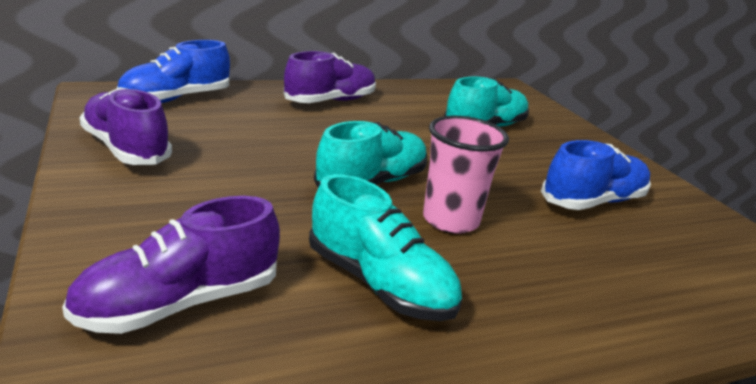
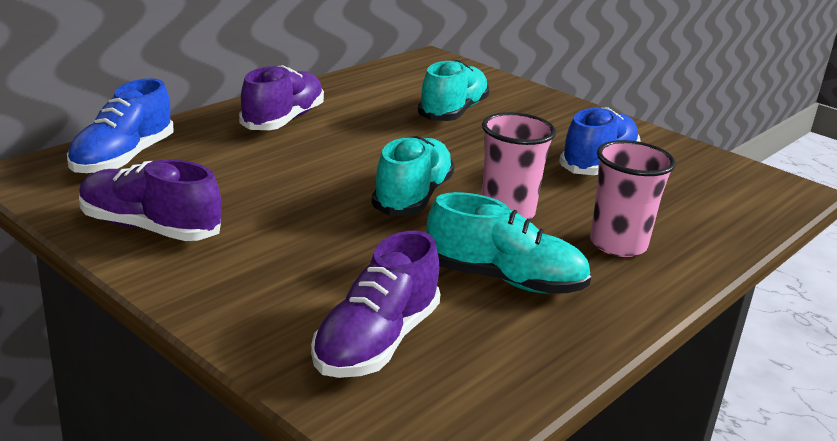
camera: 25 degrees left, 0 degrees up
none -> pink cup [590,140,676,257]

